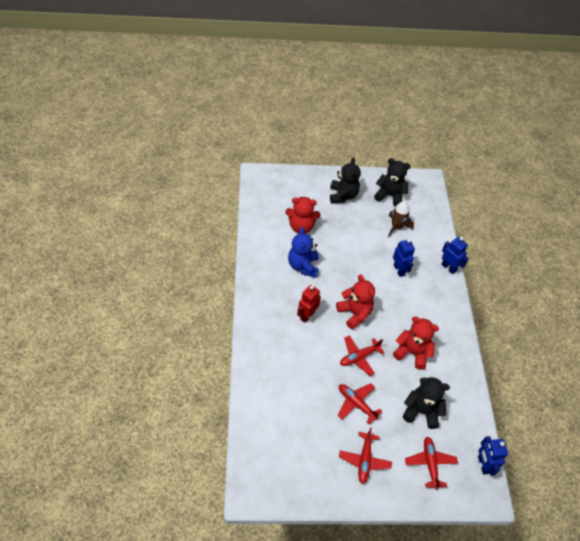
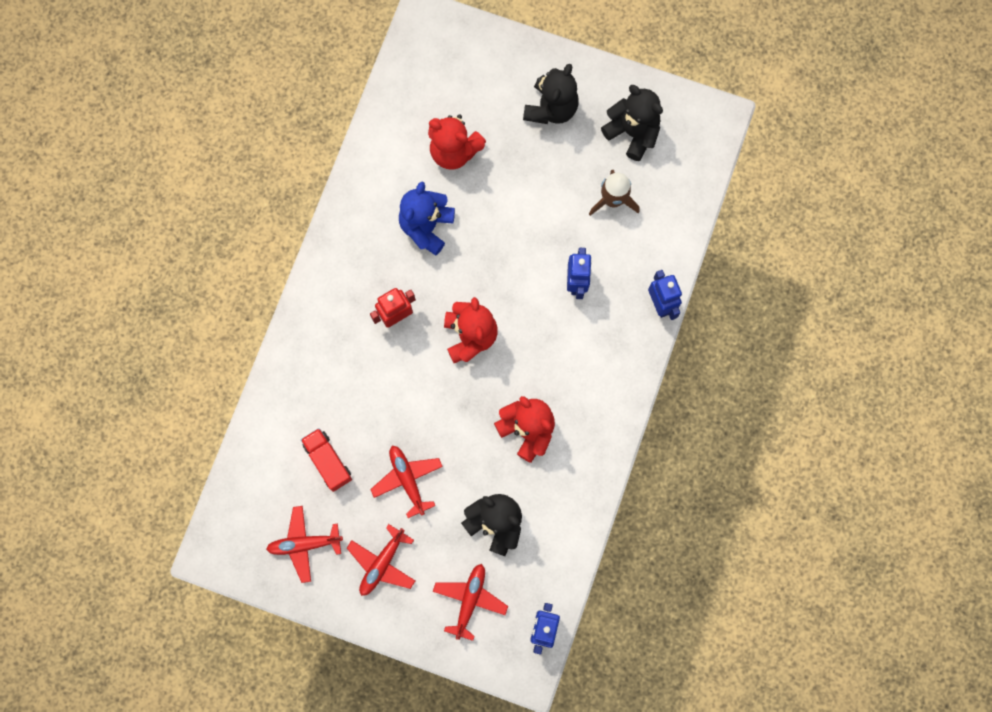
camera: 25 degrees right, 25 degrees up
red plane [340,335,385,376] -> red plane moved to [266,506,343,583]
none -> red truck [301,428,352,492]

